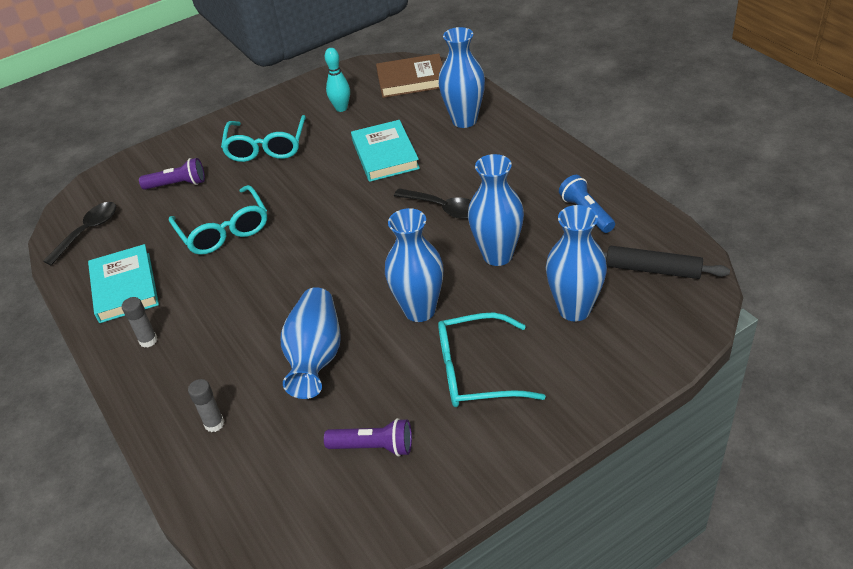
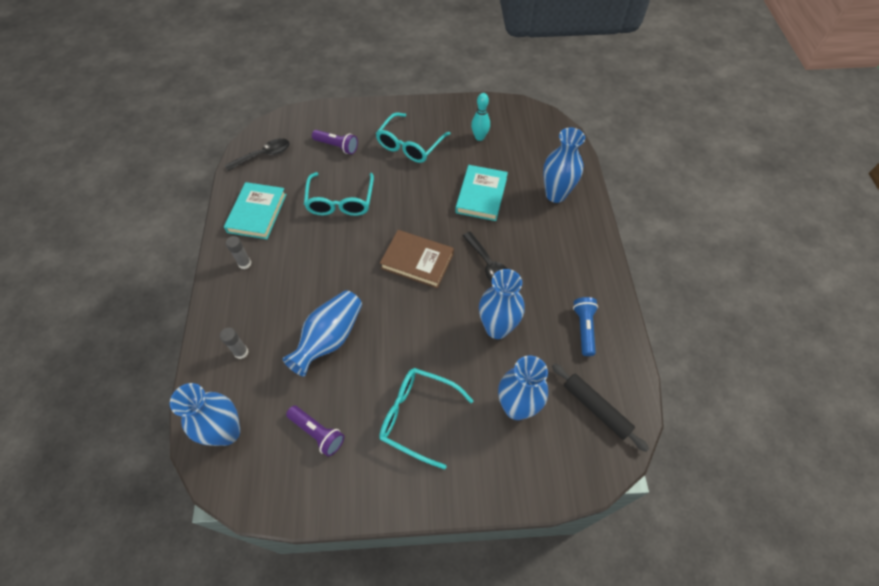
camera: 25 degrees right, 15 degrees up
brown book [376,53,443,98] -> brown book moved to [380,230,454,288]
blue vase [385,208,443,322] -> blue vase moved to [170,383,240,446]

